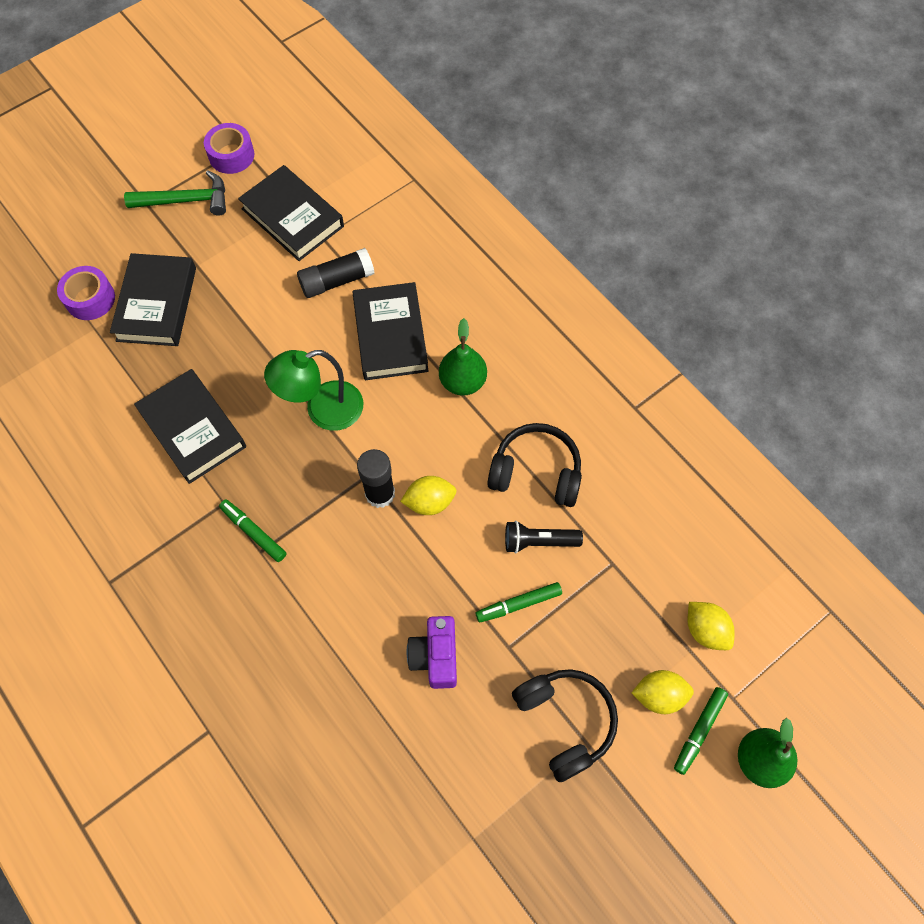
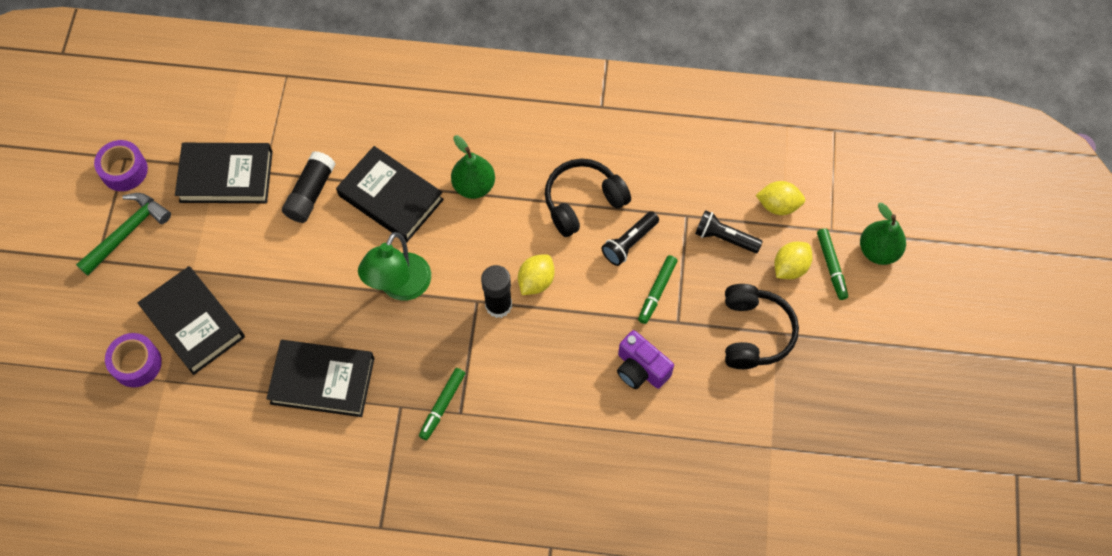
camera: 45 degrees left, 0 degrees up
green marker [219,499,286,562] -> green marker turned 60 degrees counterclockwise [419,368,465,440]
black headphones [512,669,618,782] -> black headphones turned 75 degrees clockwise [725,284,799,369]
none -> black flashlight [695,210,763,253]

